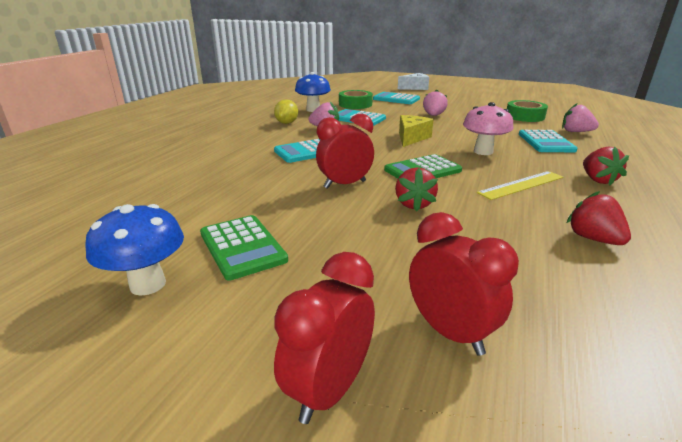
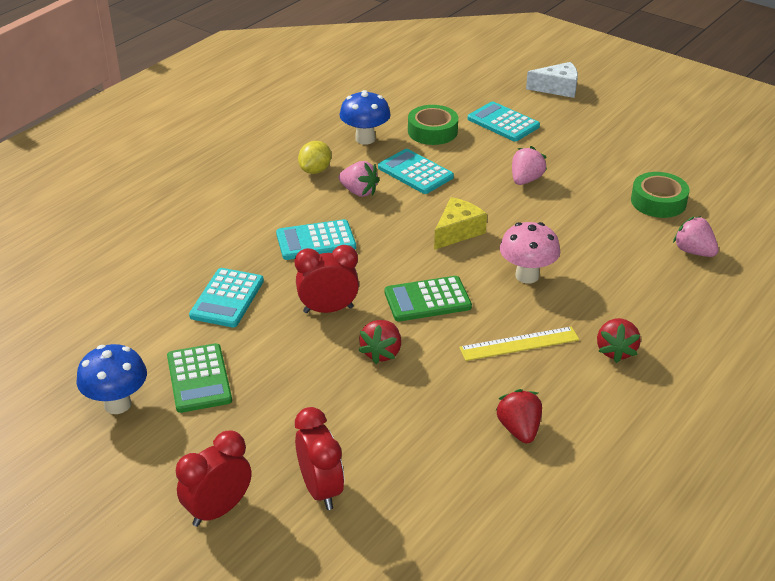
camera: 15 degrees right, 10 degrees up
turquoise calculator [519,130,578,152] -> turquoise calculator moved to [189,268,264,327]

